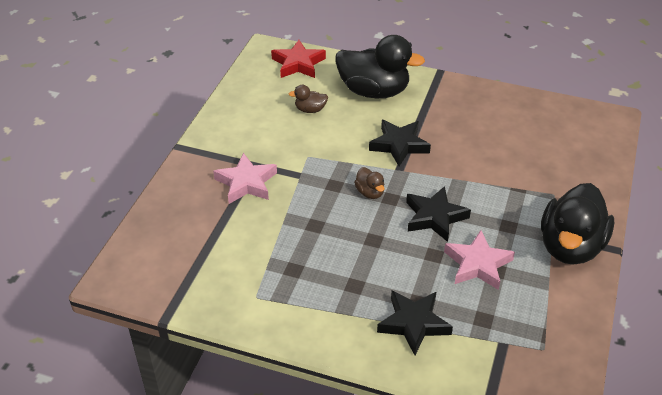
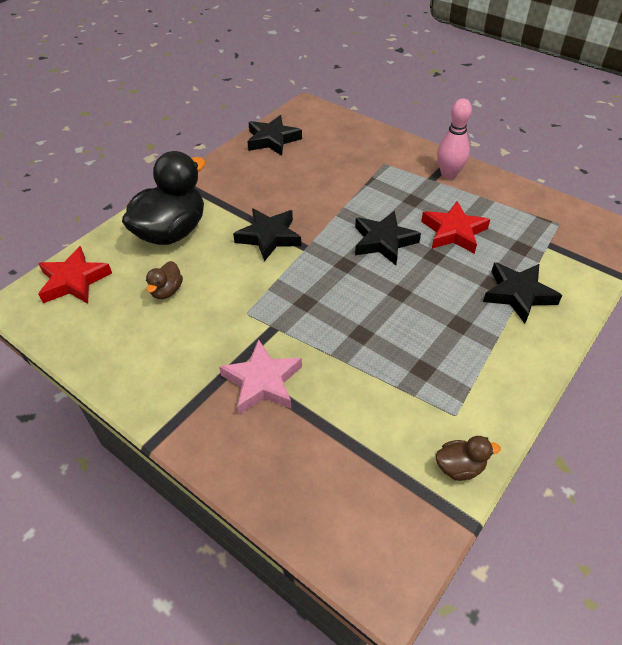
camera: 70 degrees left, 5 degrees up
brown duck [354,167,385,199] -> brown duck moved to [436,436,501,481]
pink star [444,230,515,290] -> red star [421,201,491,254]
black duck [541,183,614,265] -> pink bowling pin [437,99,472,179]
none -> black star [247,115,302,156]

